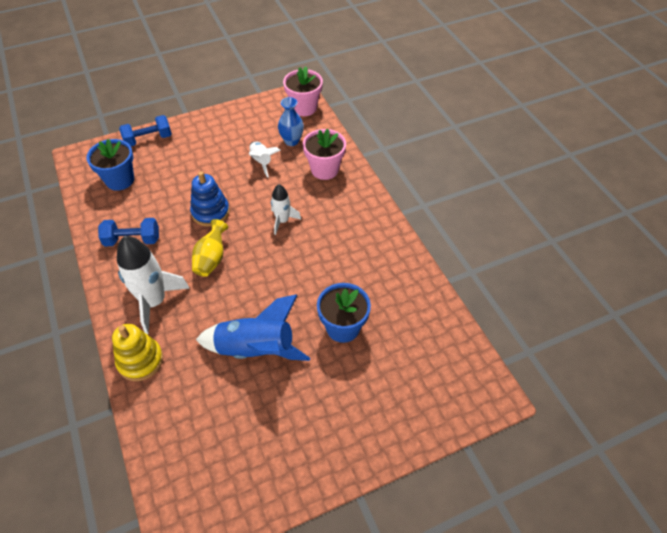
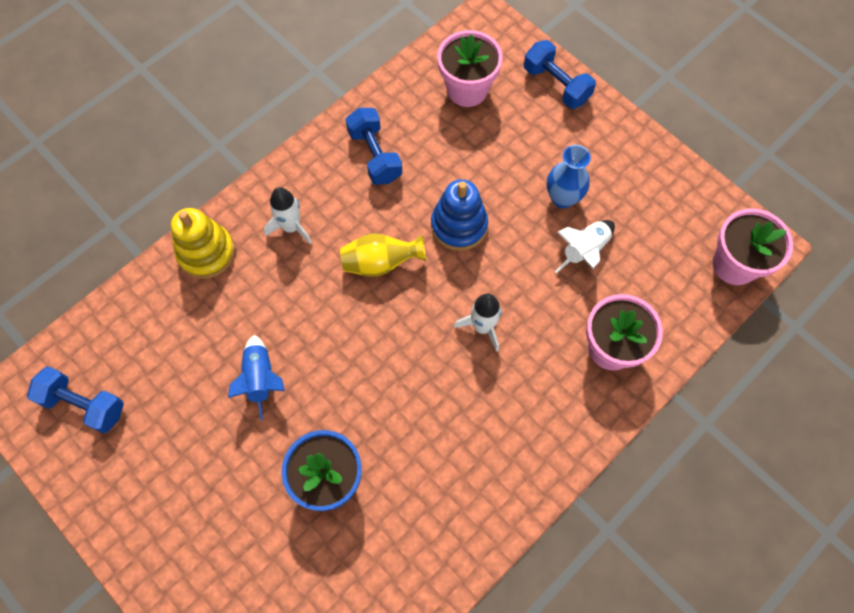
camera: 70 degrees right, 15 degrees up
blue flower pot [86,139,134,191] -> pink flower pot [437,30,502,107]
white rocket [117,236,190,334] -> white rocket [264,187,312,245], size x0.56
blue rocket [196,294,310,361] -> blue rocket [228,335,285,420], size x0.56
blue vase [278,97,304,146] -> blue vase moved to [547,145,591,208]
none -> blue dumbbell [27,366,124,433]

